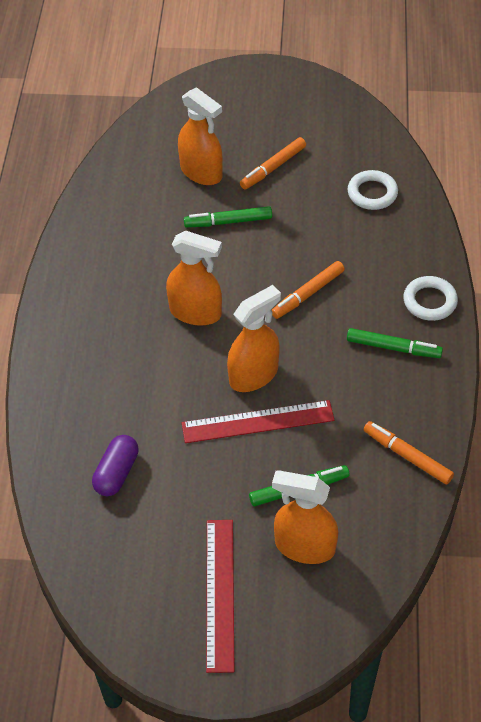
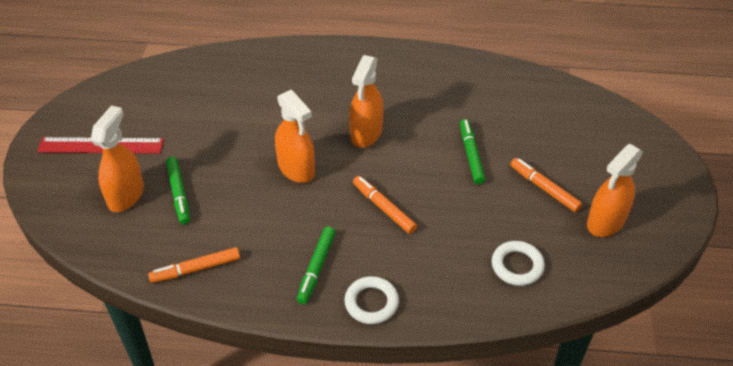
camera: 90 degrees right, 5 degrees down
purple capsule [92,435,139,496] -> none
orange spray bottle [178,87,223,185] -> orange spray bottle moved to [587,144,643,237]
red ruler [182,400,335,443] -> none
orange marker [364,421,454,484] -> orange marker turned 150 degrees counterclockwise [148,247,240,283]

